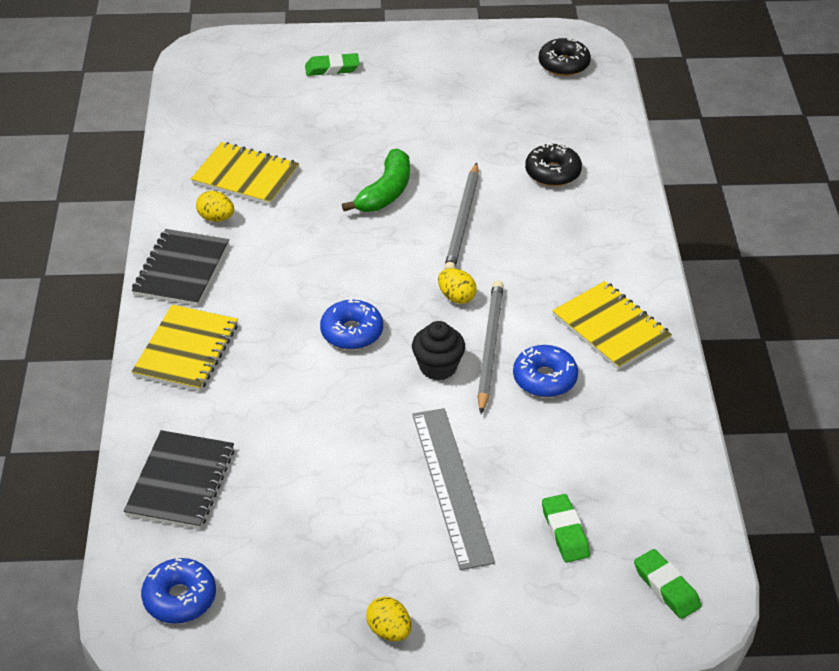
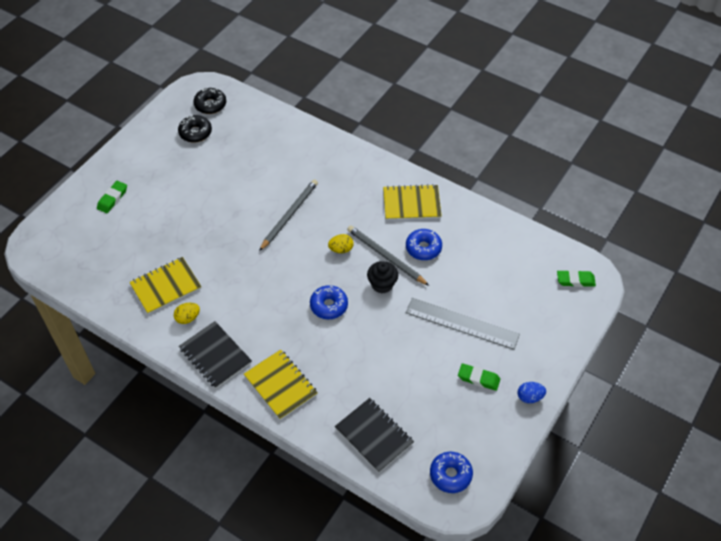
camera: 55 degrees left, 10 degrees up
green banana [342,149,410,212] -> none
yellow egg [366,597,411,641] -> blue egg [518,382,546,403]
grey pencil [444,163,479,270] -> grey pencil turned 105 degrees counterclockwise [259,179,318,251]
black donut [525,143,582,186] -> black donut moved to [178,115,212,143]
green eraser [542,494,590,563] -> green eraser moved to [458,363,500,391]

